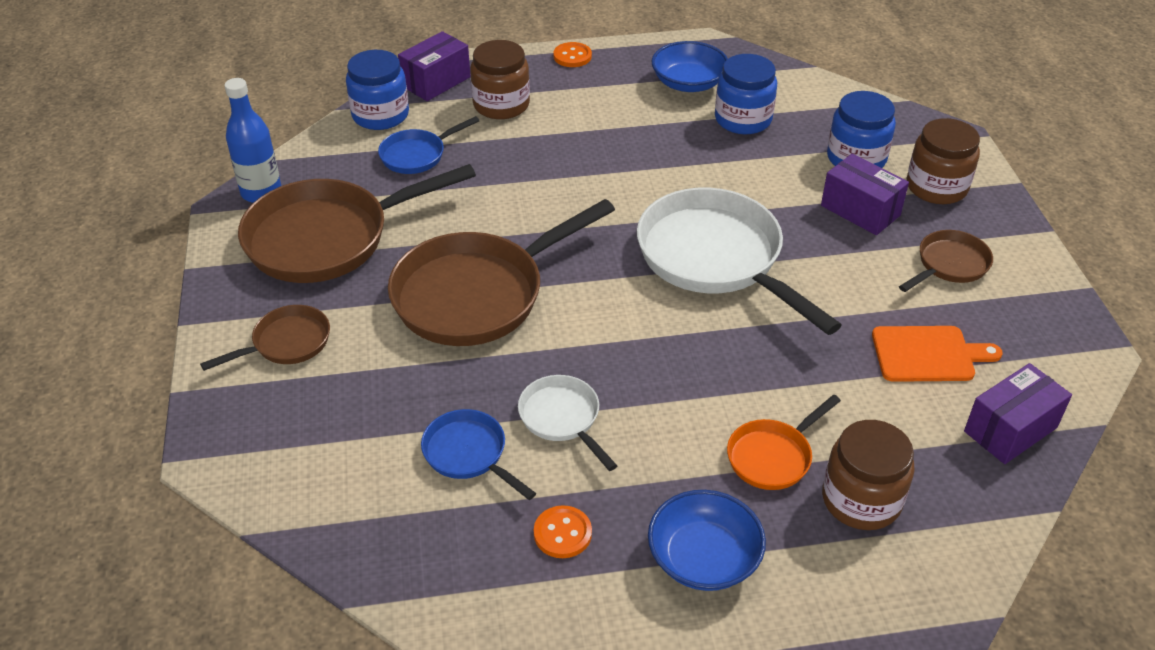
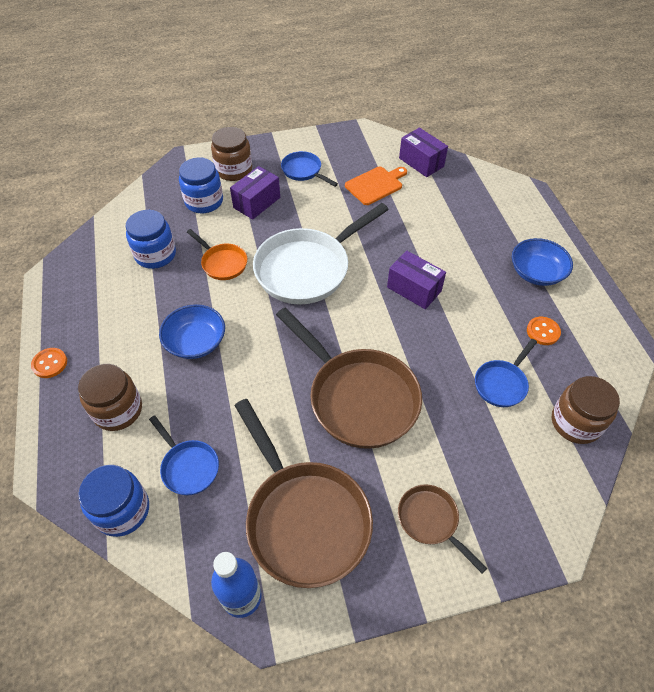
camera: 95 degrees left, 10 degrees up
purple box [398,31,470,101] -> purple box moved to [387,251,446,309]
white pan [518,375,617,471] -> none
blue bowl [652,41,728,92] -> blue bowl moved to [159,304,225,359]
orange pan [727,395,841,490] -> orange pan moved to [187,229,247,280]
brown jar [822,420,915,530] -> brown jar moved to [552,376,620,444]
orange cutting board [872,326,1003,382] -> orange cutting board turned 60 degrees clockwise [345,166,407,205]
brown pan [899,230,993,292] -> blue pan [281,151,338,187]

